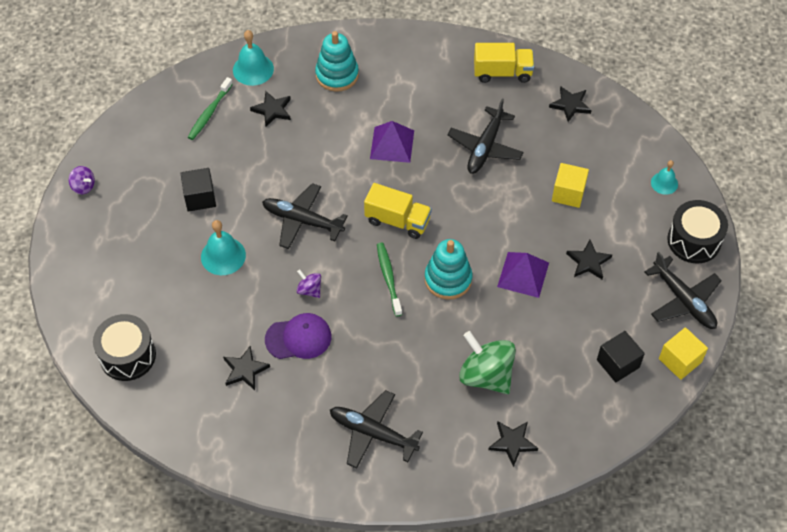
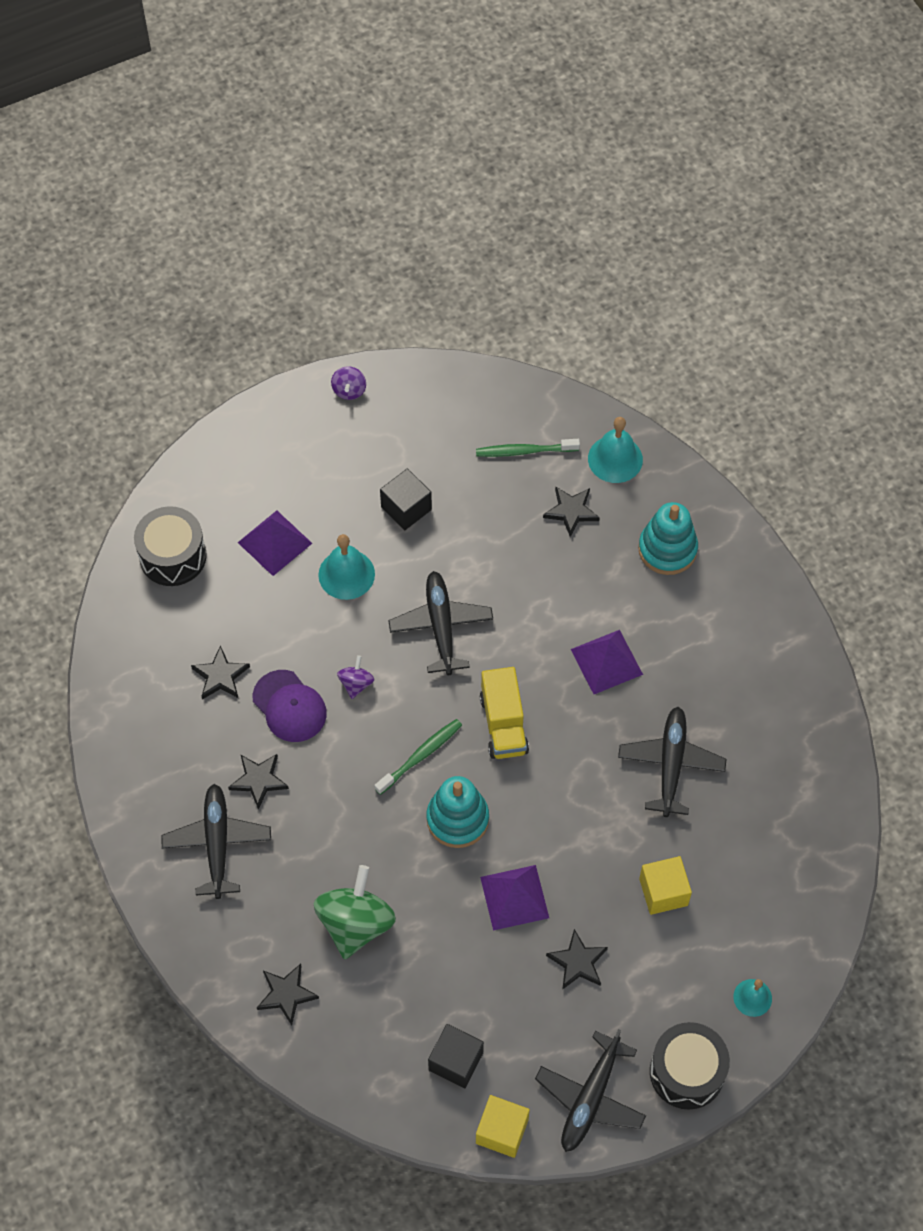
camera: 60 degrees right, 5 degrees up
black plane [448,98,524,174] -> black plane turned 105 degrees clockwise [618,707,726,817]
yellow truck [474,43,534,83] -> none
black star [549,86,592,122] -> black star moved to [228,754,289,810]
none -> purple pyramid [238,510,312,576]

